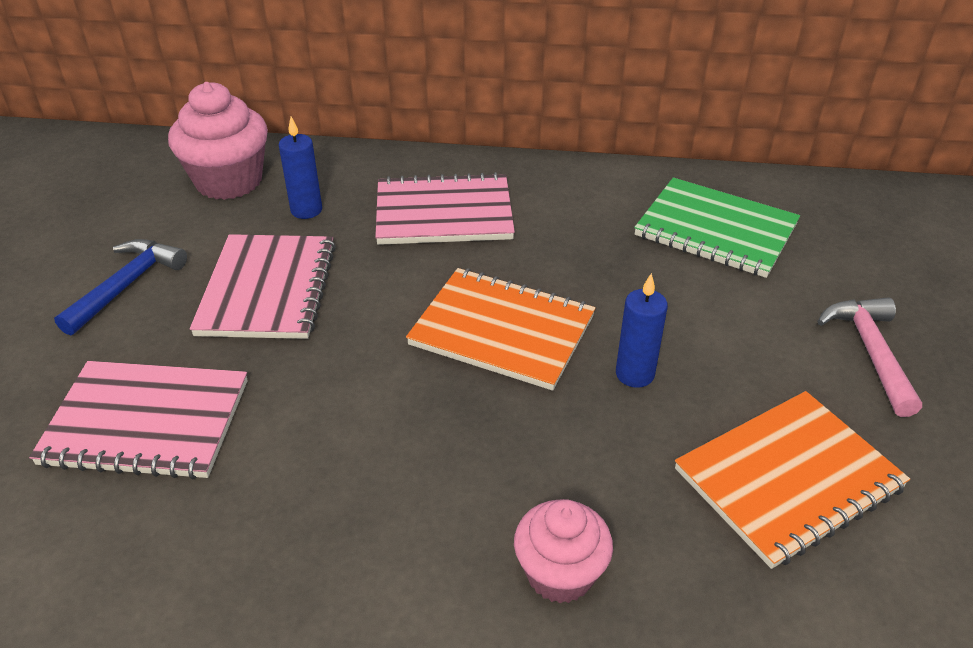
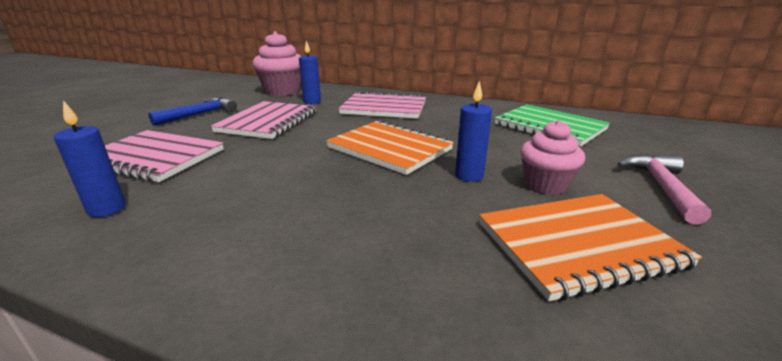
camera: 15 degrees right, 15 degrees down
pink cupcake [514,499,613,603] -> pink cupcake moved to [520,120,585,195]
none -> blue candle [54,100,126,217]

